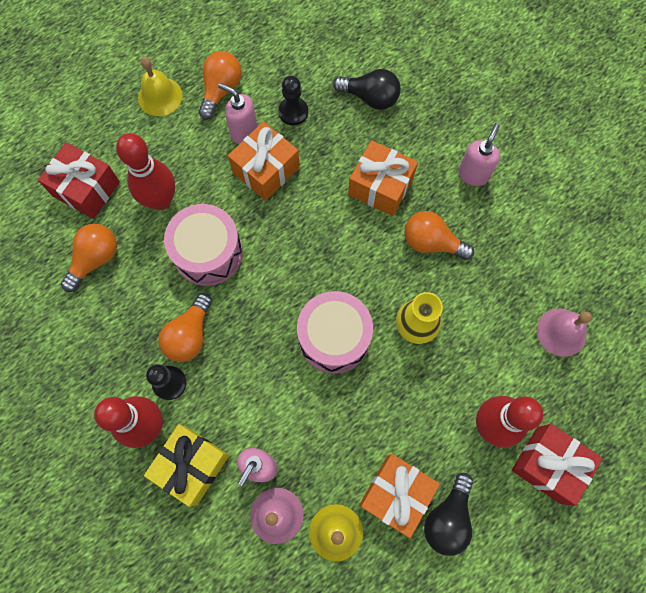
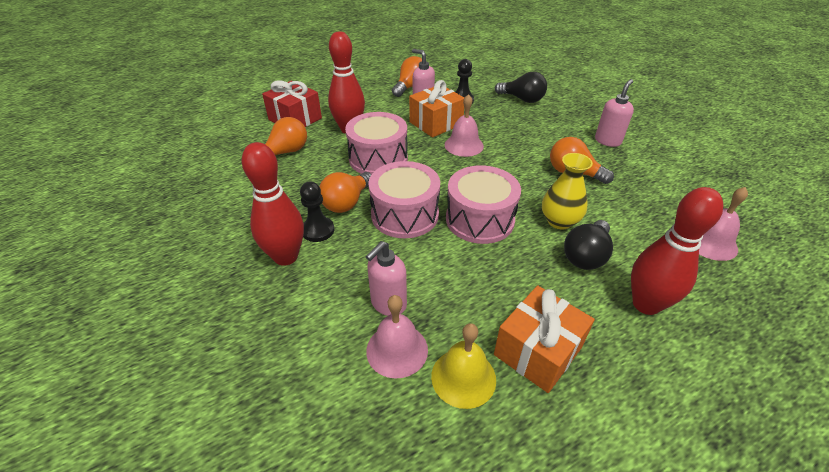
camera: 10 degrees right, 30 degrees down
yellow bell [138,57,183,116] -> none
yellow gift [144,424,229,507] -> none
orange gift [348,140,418,216] -> none
black light bulb [424,473,473,556] -> black light bulb moved to [564,220,613,270]
red gift [512,424,603,506] -> none
none -> pink drum [368,161,440,238]
none -> pink bell [444,94,484,157]

